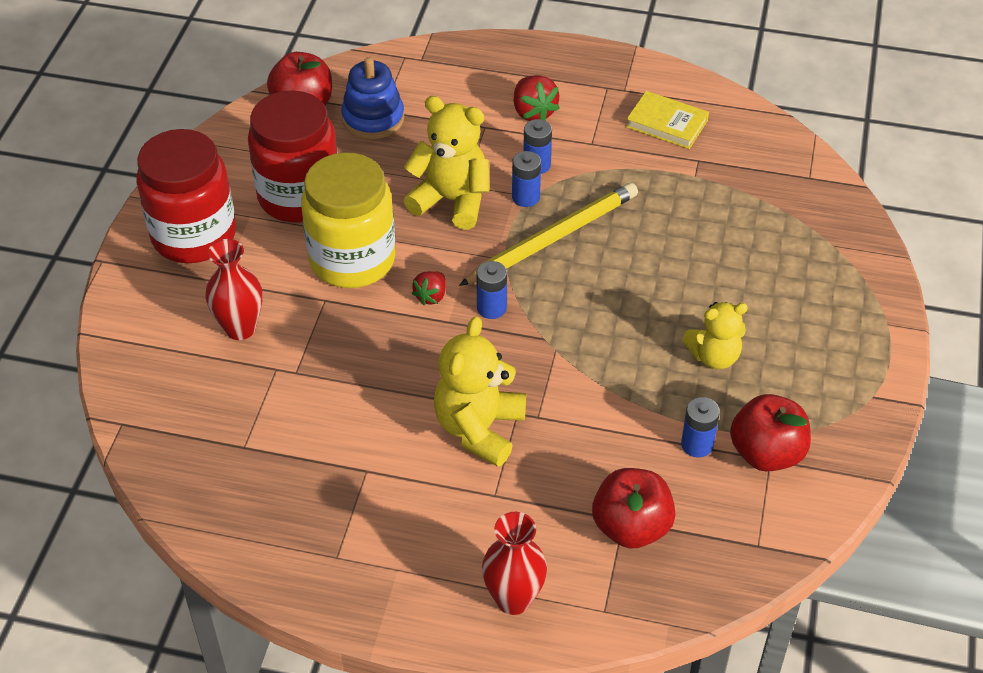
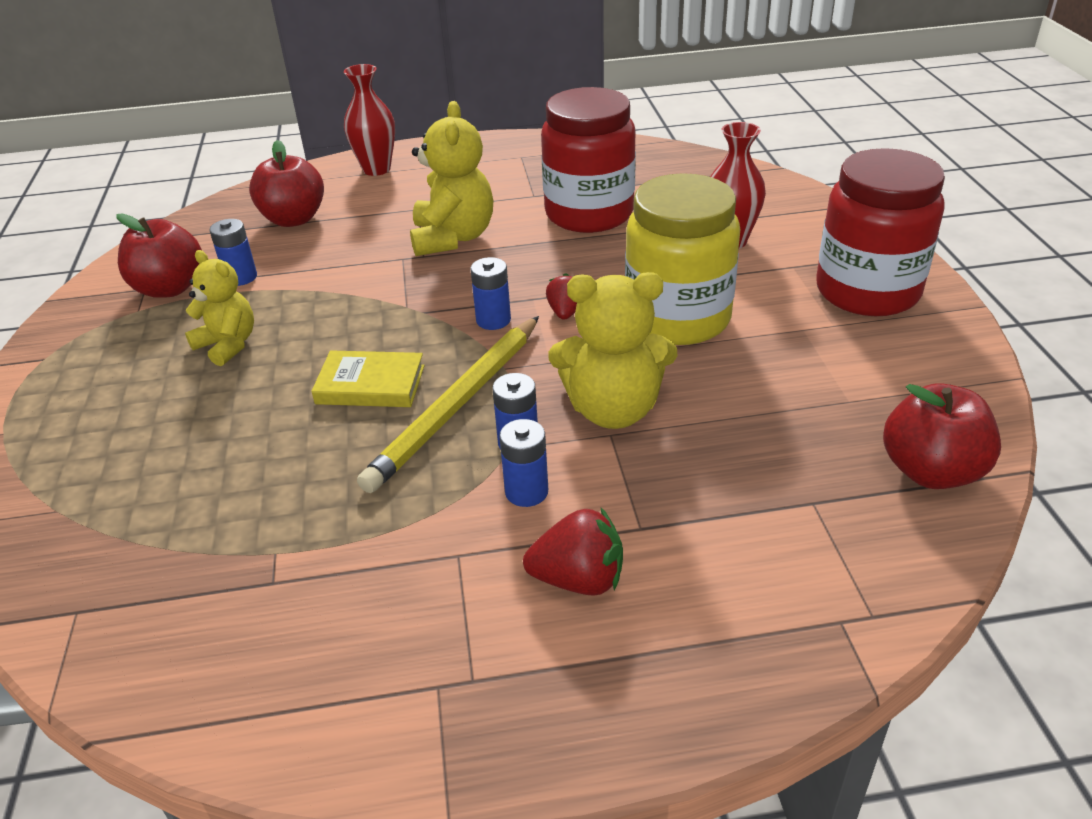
camera: 160 degrees right, 10 degrees down
red jar [248,91,338,222] -> red jar moved to [541,87,636,233]
blue stacking toy [341,57,404,139] -> none
red strawberry [514,75,560,121] -> red strawberry turned 135 degrees clockwise [523,507,623,596]
yellow book [626,91,709,149] -> yellow book moved to [311,351,425,407]
yellow teddy bear [682,302,748,369] -> yellow teddy bear turned 75 degrees clockwise [185,250,254,366]

